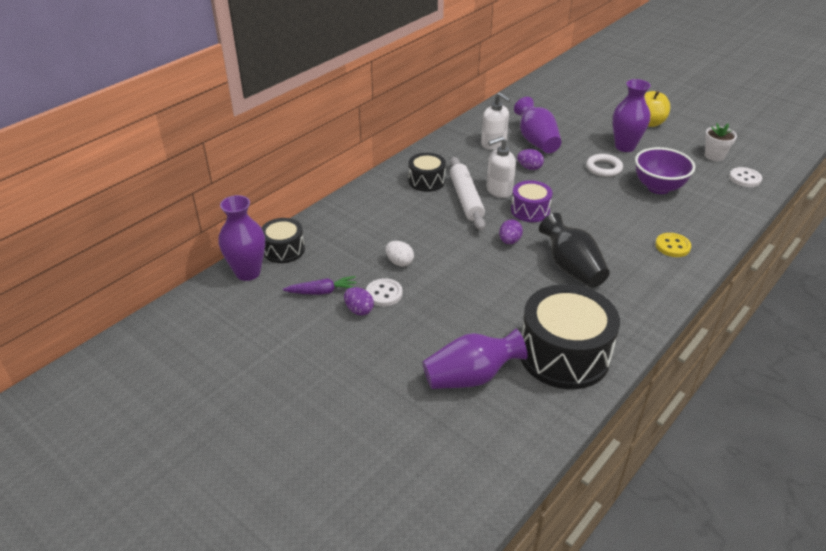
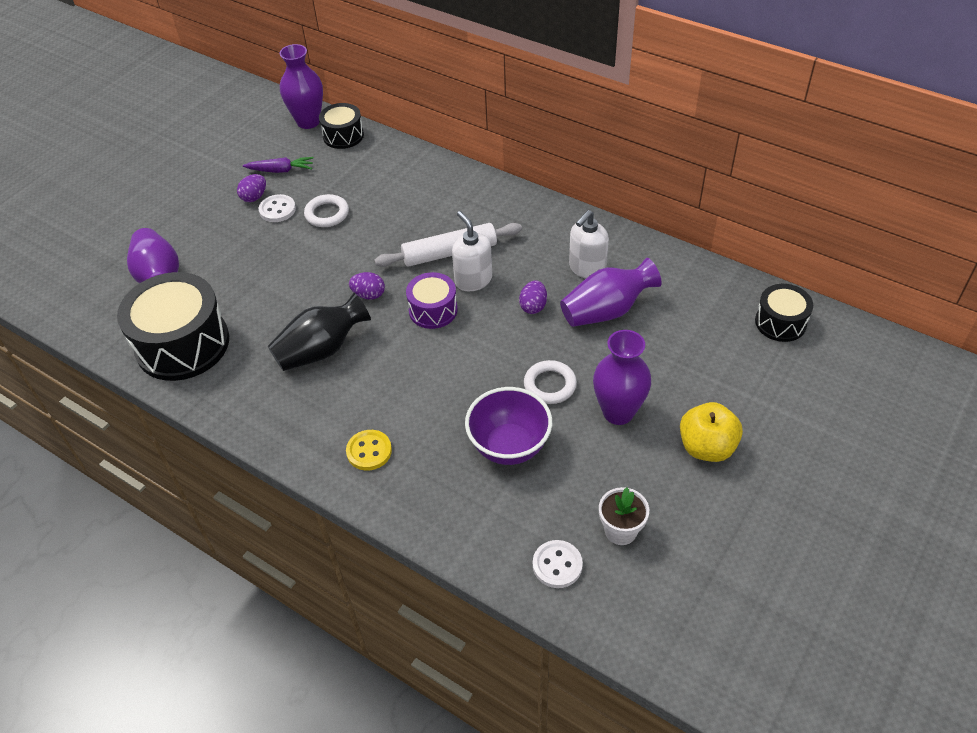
camera: 85 degrees right, 10 degrees up
purple carrot [283,276,356,295] -> purple carrot turned 75 degrees counterclockwise [243,157,313,173]
white egg [385,241,414,266] -> white ring [304,194,349,227]
black drum [409,153,446,192] -> black drum moved to [755,284,813,342]

